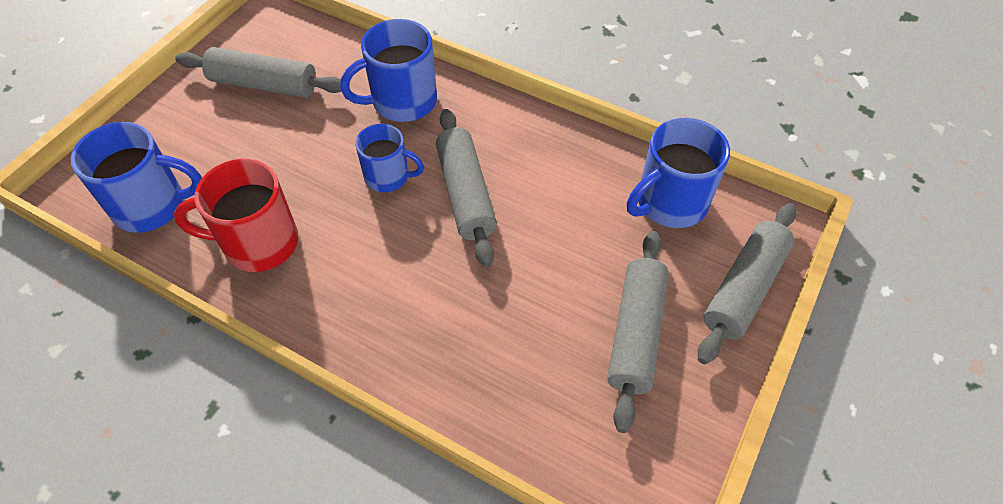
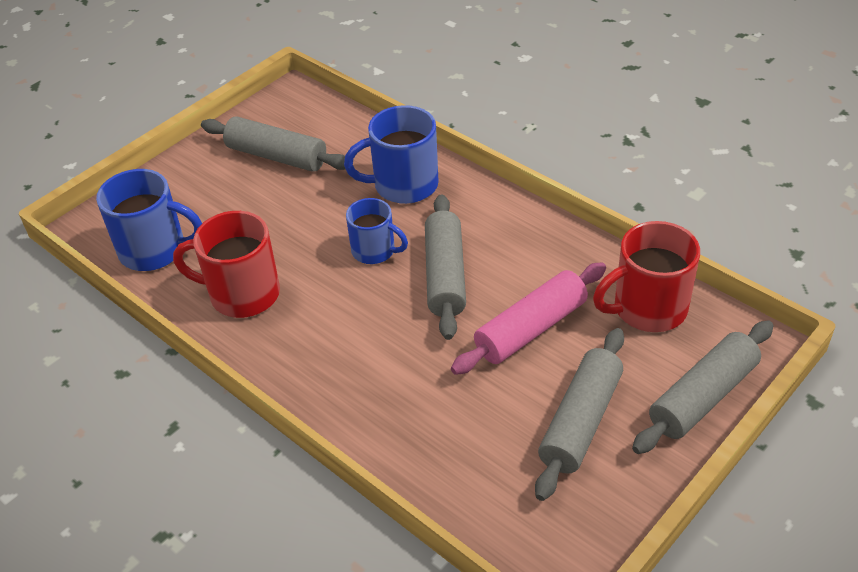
camera: 15 degrees right, 10 degrees down
blue mug [627,118,730,228] -> red mug [593,221,700,332]
none -> pink rolling pin [451,263,606,375]

